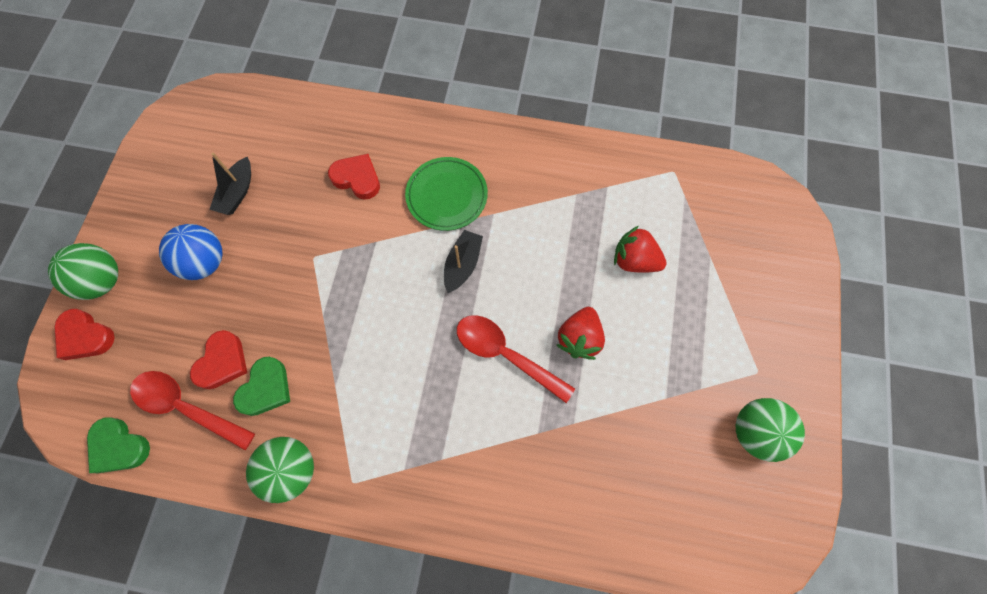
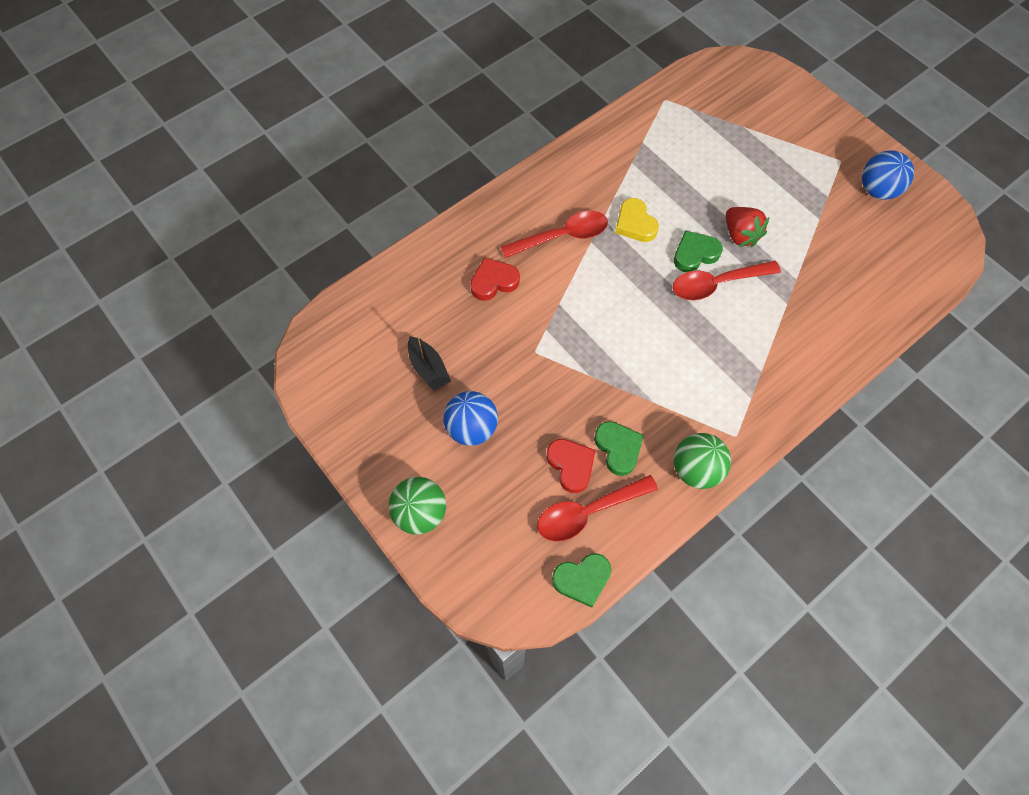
camera: 50 degrees left, 5 degrees down
red heart [55,309,115,360] -> none
green plate [405,157,488,231] -> red spoon [501,211,608,258]
black boat [444,230,483,293] -> none
red strawberry [614,226,667,273] -> none
green ball [736,398,805,462] -> blue ball [862,150,914,200]
none -> yellow heart [615,198,659,242]
none -> green heart [674,231,723,272]

